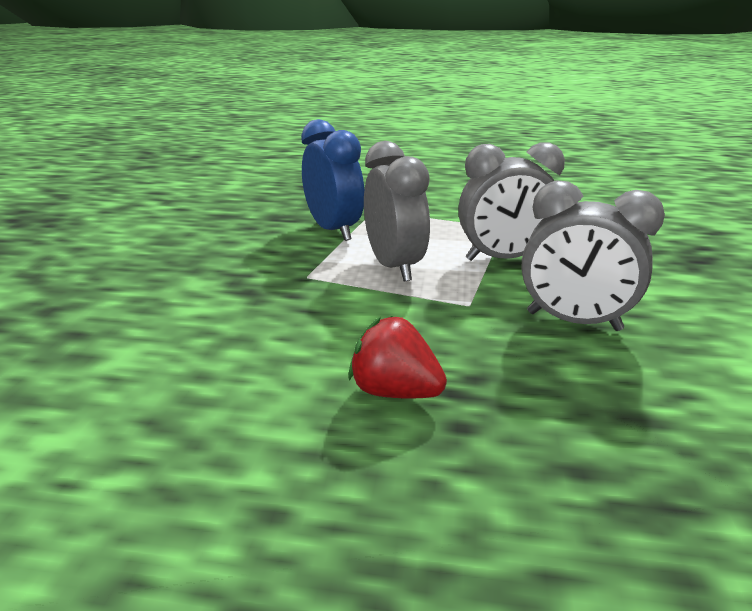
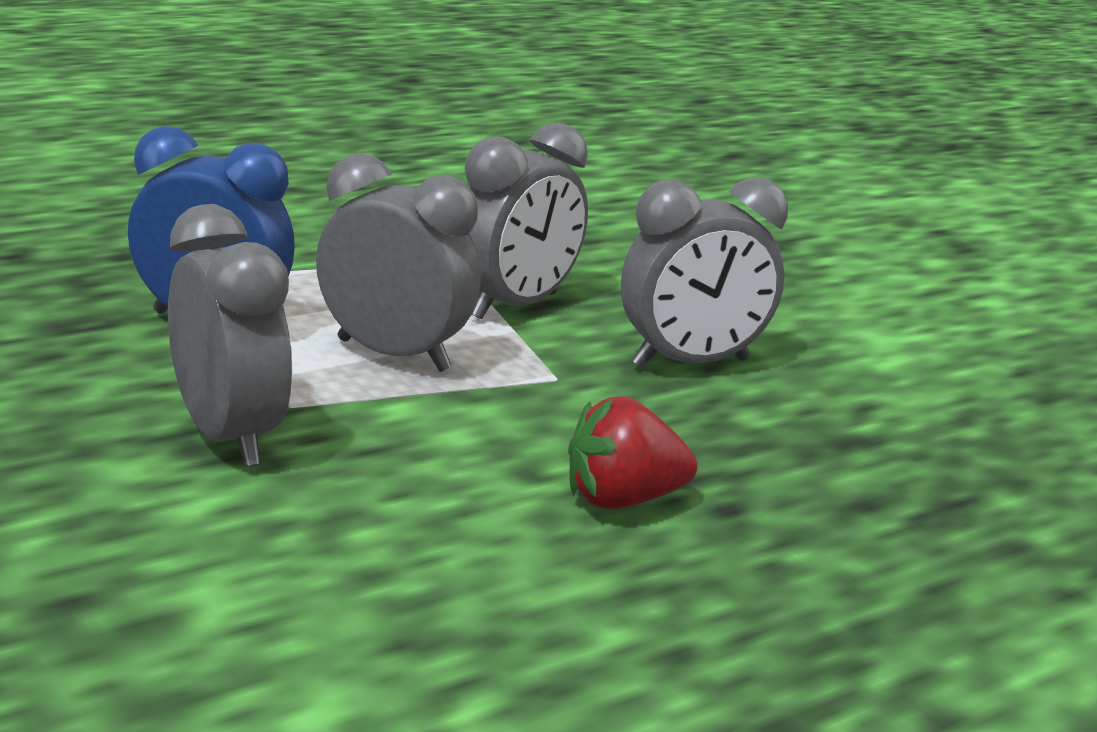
camera: 45 degrees left, 5 degrees down
none -> grey clock [168,204,292,467]

